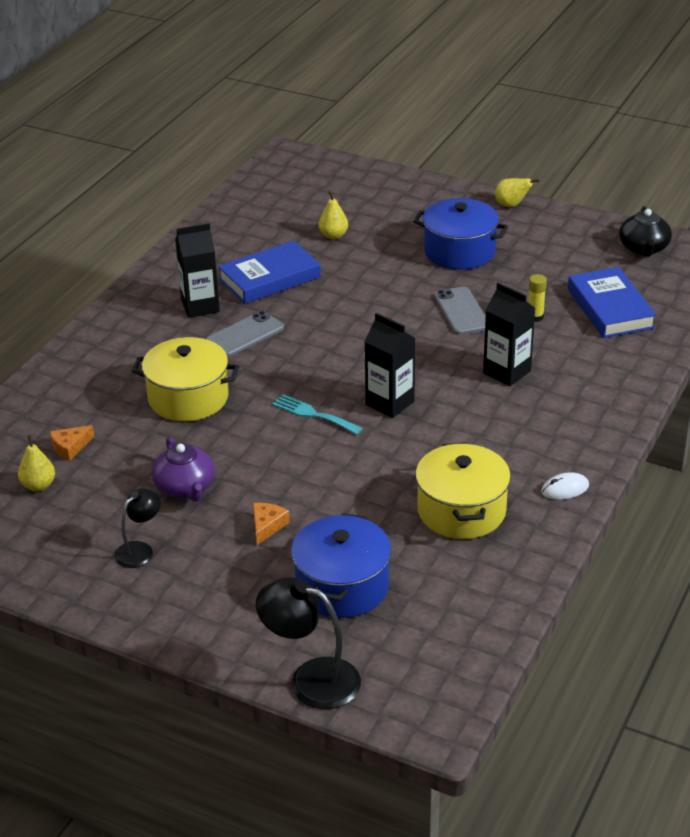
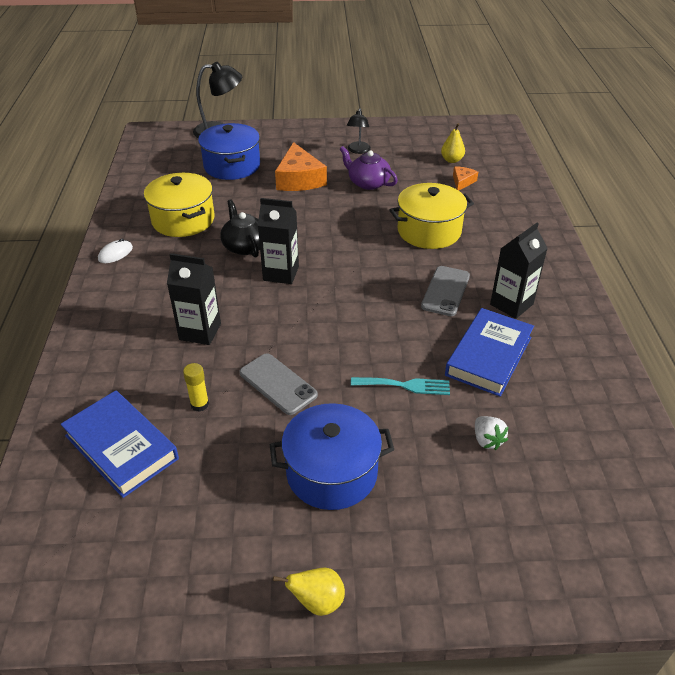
camera: 150 degrees right, 5 degrees up
orange cheese [253,503,290,545] -> orange cheese [275,142,327,191], size x2.01
turquoise fork [272,394,363,435] -> turquoise fork moved to [351,377,450,395]
yellow pear [318,191,348,239] -> white strawberry [475,416,508,450]
black teapot [619,206,672,257] -> black teapot moved to [220,199,260,258]

